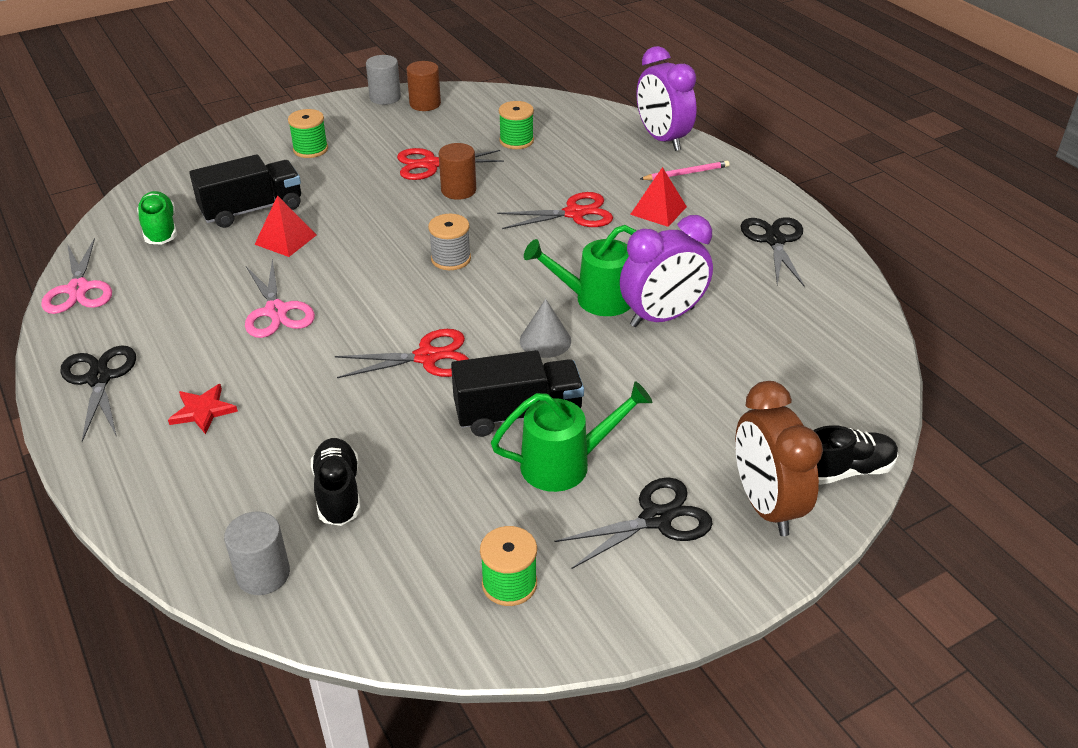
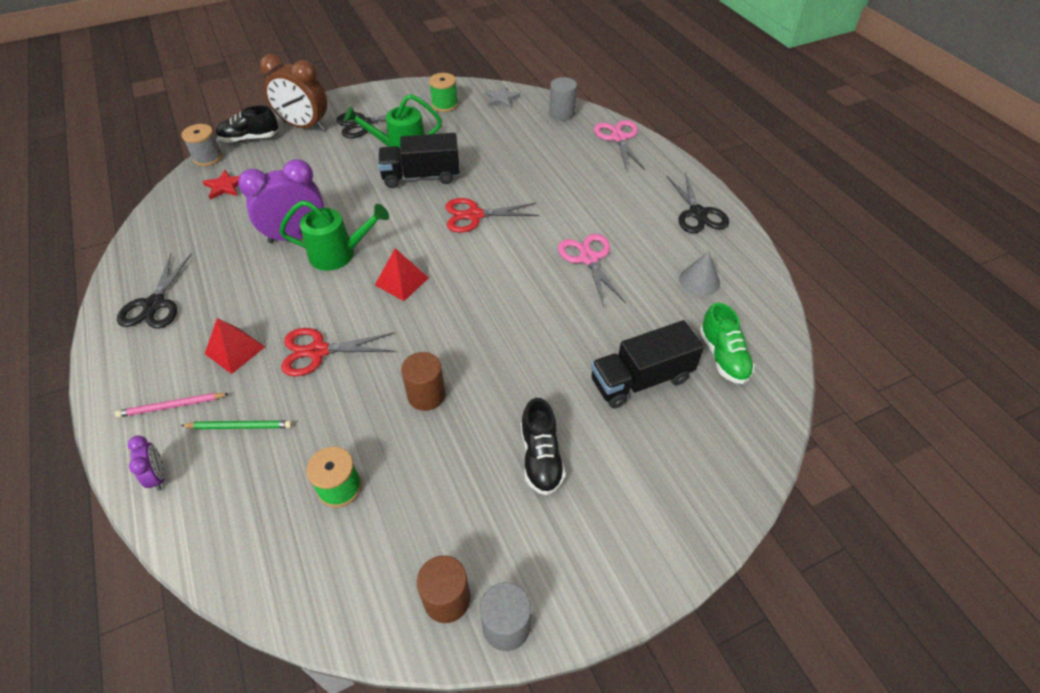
camera: 175 degrees left, 10 degrees up
pink scissors [41,238,112,314] -> pink scissors moved to [594,120,645,170]
red star [168,384,238,434] -> red star moved to [202,170,239,200]
red pyramid [254,195,316,257] -> red pyramid moved to [375,248,429,301]
green spool [288,109,328,158] -> none
black shoe [311,438,361,526] -> black shoe moved to [521,398,566,495]
red scissors [397,148,504,180] -> none
grey spool [428,214,471,270] -> grey spool moved to [182,124,223,166]
grey cone [520,299,571,358] -> grey cone moved to [679,251,720,296]
purple clock [637,46,697,151] -> purple clock [128,436,165,491], size x0.47
brown clock [735,381,823,536] -> brown clock turned 120 degrees clockwise [260,54,327,131]
none -> green pencil [180,420,292,429]
none -> grey star [484,85,520,108]

